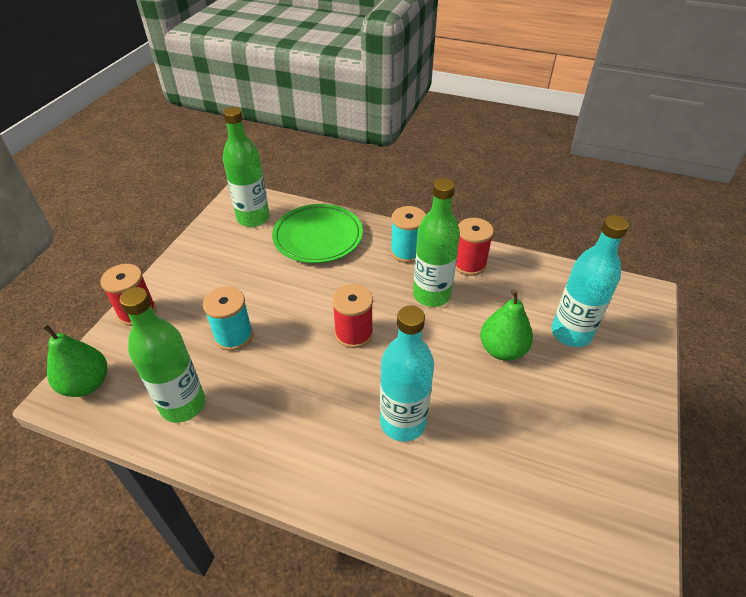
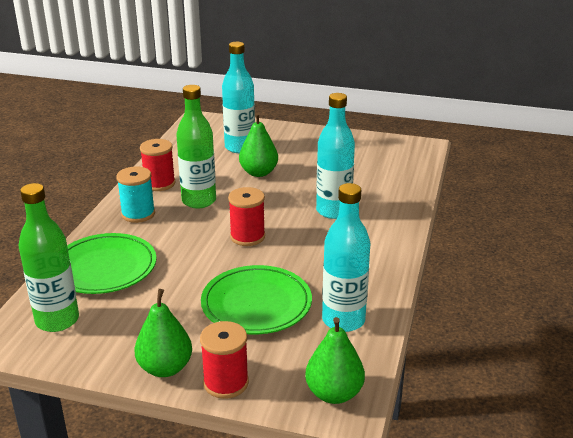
camera: 95 degrees left, 15 degrees down
green bottle [119,287,205,423] -> turquoise bottle [322,183,370,332]
turquoise spool [203,287,253,351] -> green plate [201,265,312,334]
none -> green pear [134,289,192,377]

